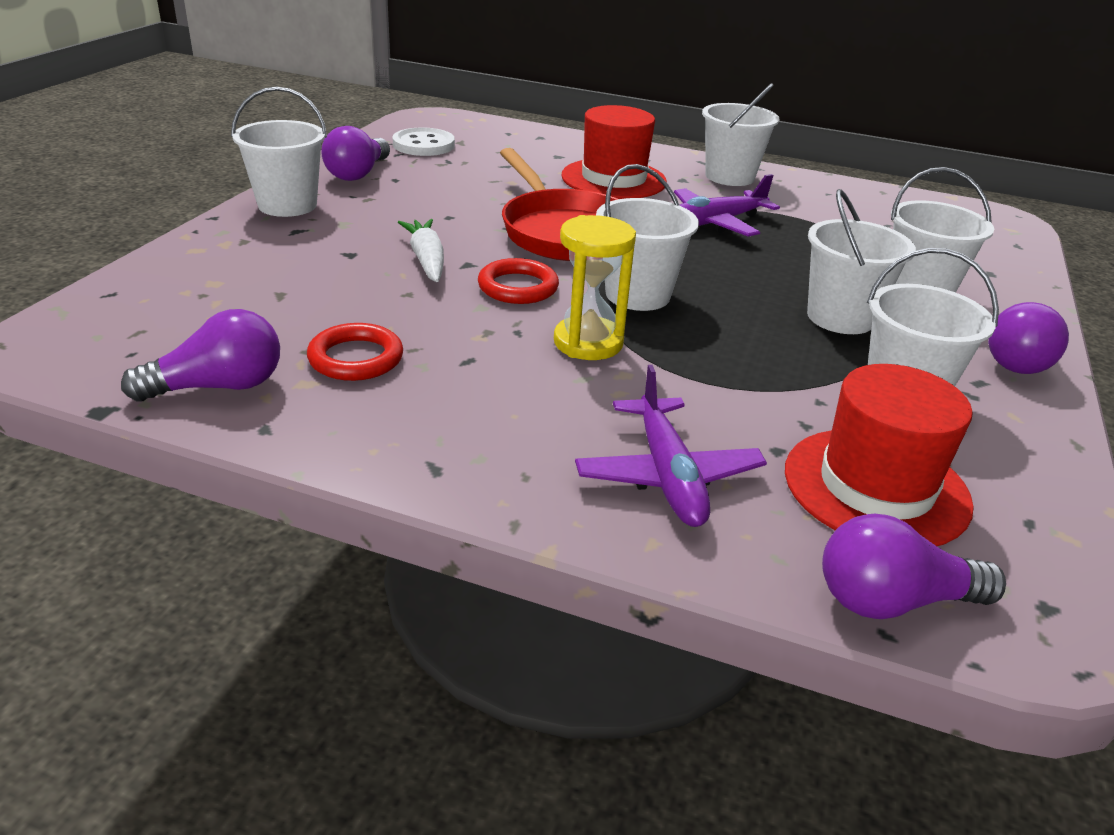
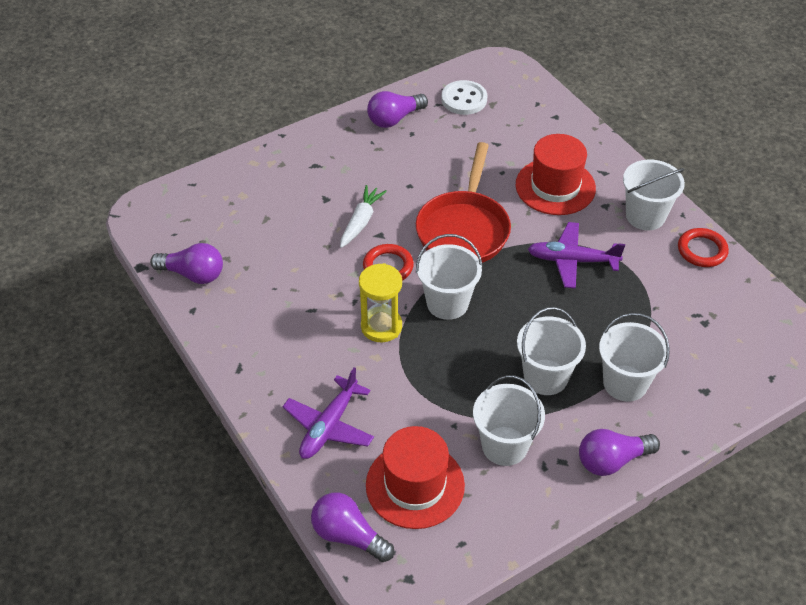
camera: 40 degrees right, 15 degrees up
white bucket [231,87,327,217] -> none
red ring [307,323,403,381] -> red ring moved to [678,228,729,267]

